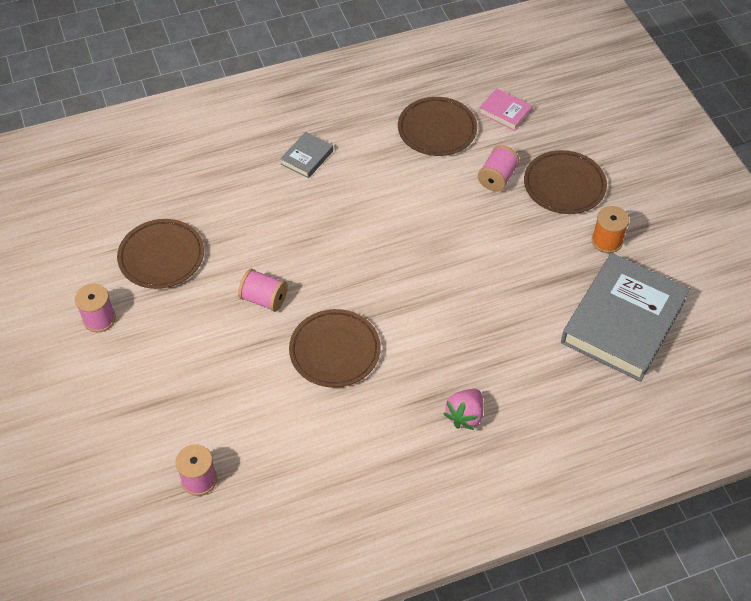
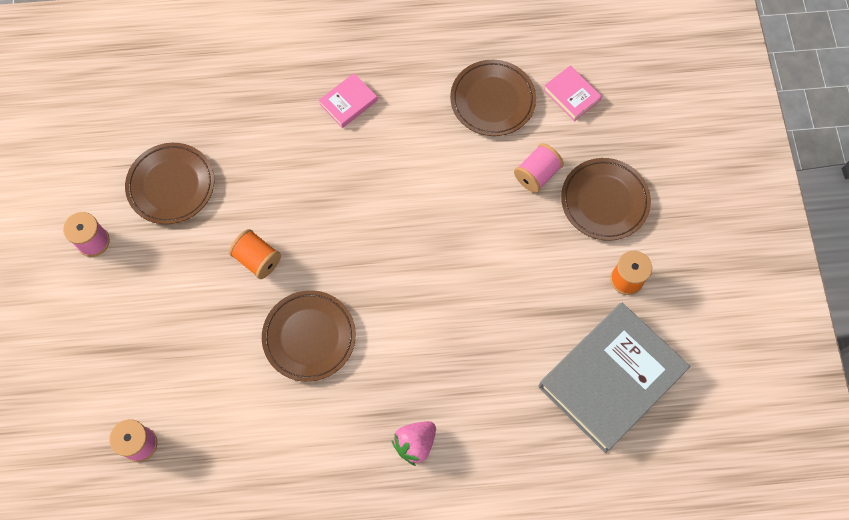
camera: 15 degrees right, 15 degrees up
pink spool [238,269,288,312] -> orange spool [229,229,281,279]
grey book [280,132,333,178] -> pink book [319,73,377,128]

